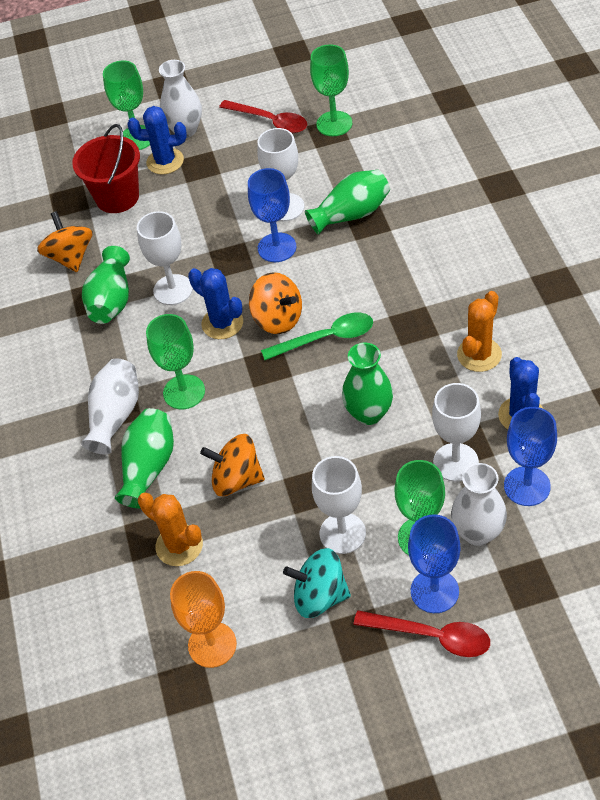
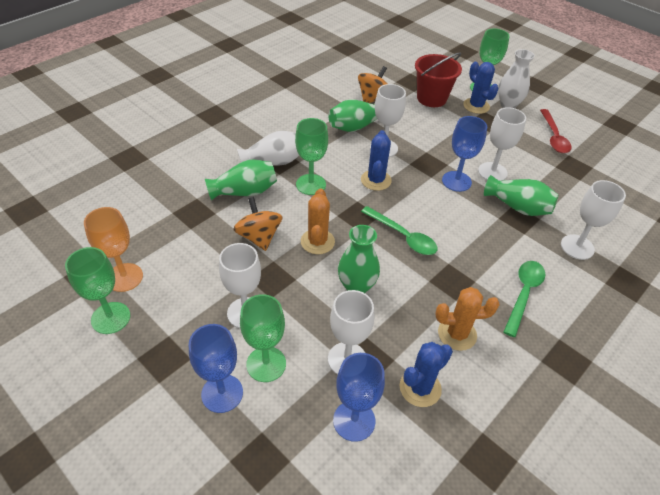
camera: 50 degrees right, 5 degrees down
orange cactus [138,493,203,566] -> orange cactus moved to [301,188,335,254]
orange spinning top [249,272,302,334] -> none
turquoise spinning top [283,548,351,618] -> none
green goblet [310,44,352,136] -> green goblet moved to [65,247,131,334]
red spoon [354,610,490,657] -> none
white vase [451,463,507,546] -> none
none -> green spoon [504,261,545,337]
none -> white goblet [561,180,626,260]

